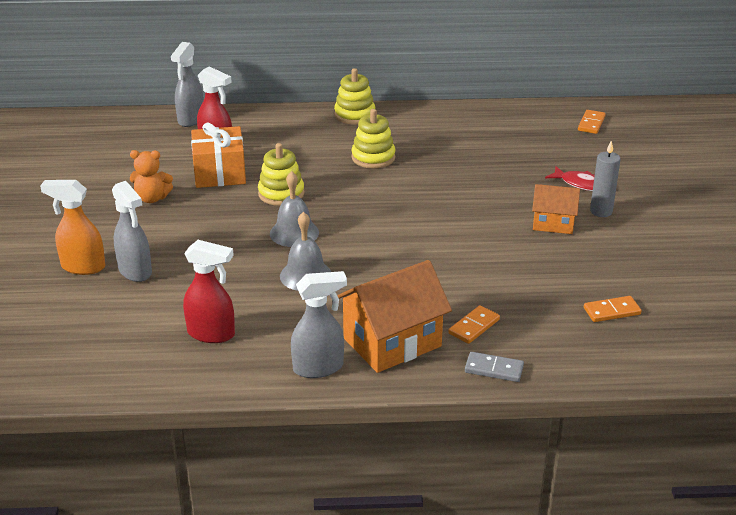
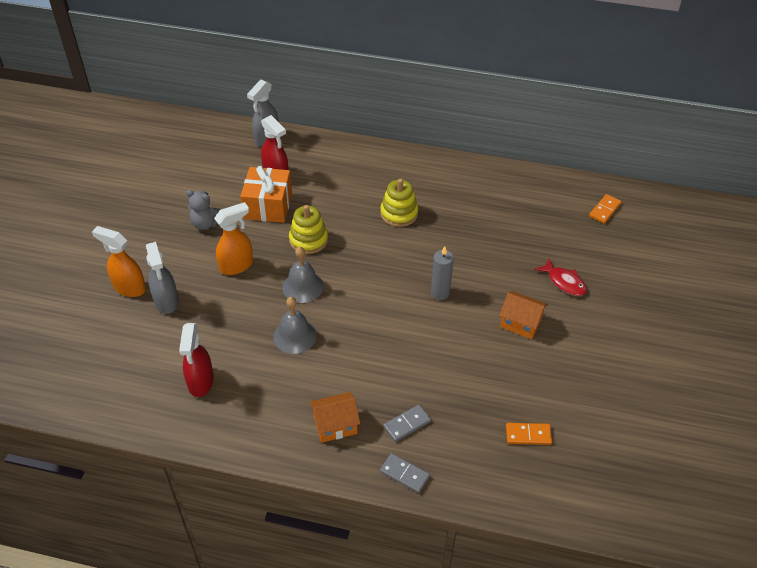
camera: 15 degrees right, 15 degrees up
orange teddy bear [130,150,173,203] -> grey teddy bear [186,190,221,230]
red spray bottle [183,240,235,343] -> red spray bottle turned 60 degrees clockwise [179,323,214,397]
grey spray bottle [291,271,347,378] -> none
yellow stacking toy [334,68,375,125] -> none
orange house [337,260,452,373] -> orange house [310,392,360,443], size x0.59
orange domino [448,305,500,344] -> grey domino [383,405,431,442]
grey candle [590,141,621,217] -> grey candle moved to [431,246,454,300]
none -> orange spray bottle [214,202,253,275]

